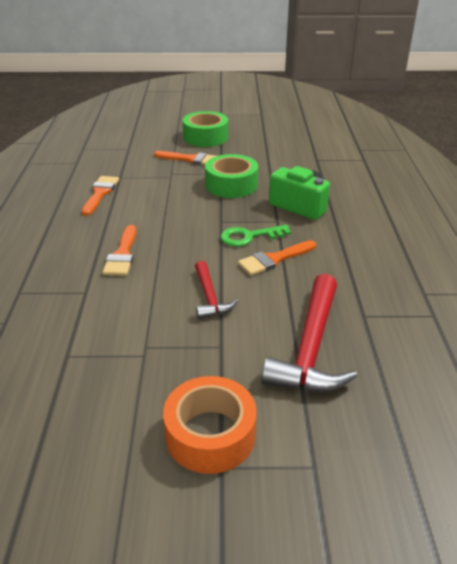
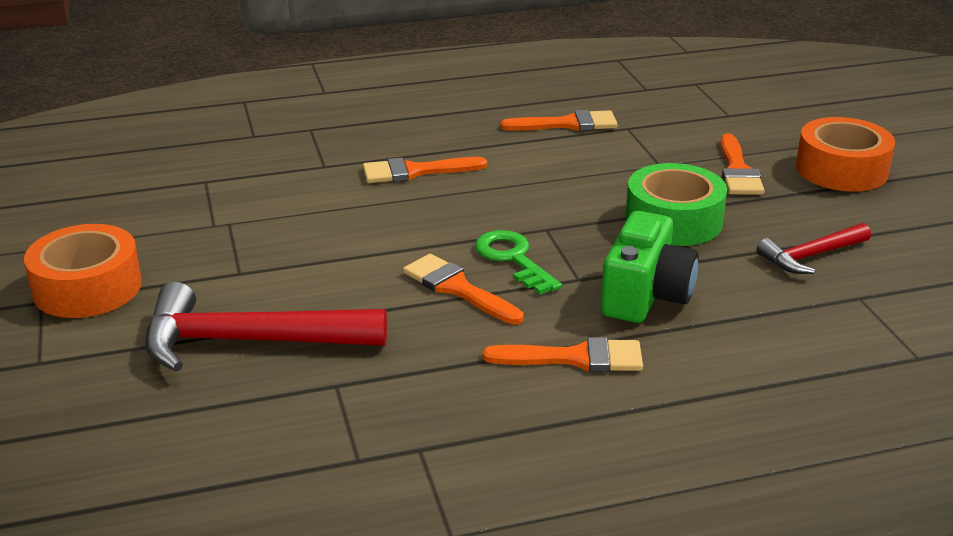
camera: 75 degrees right, 5 degrees down
green tape [183,111,228,147] -> orange tape [796,117,895,192]
red hammer [195,261,238,319] -> red hammer moved to [756,223,871,274]
none -> orange brush [483,337,643,372]

